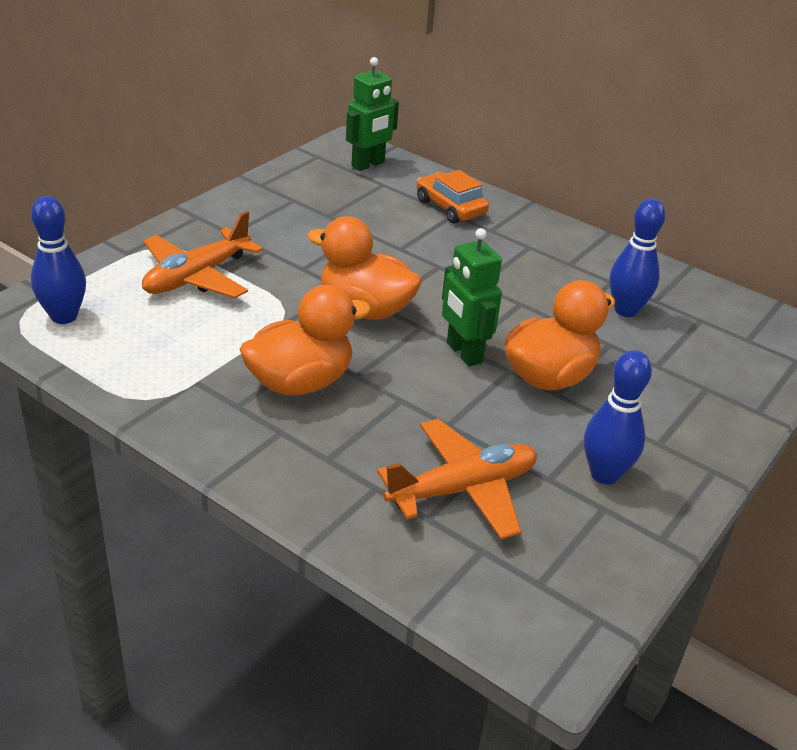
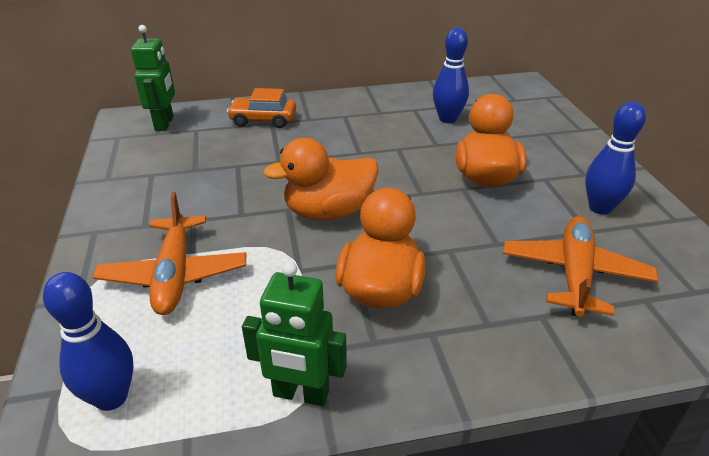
camera: 45 degrees left, 0 degrees up
green robot [442,228,502,367] -> green robot moved to [242,262,347,406]

